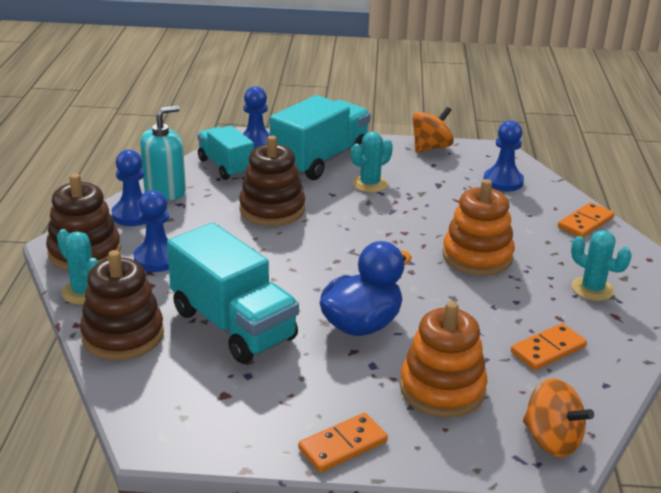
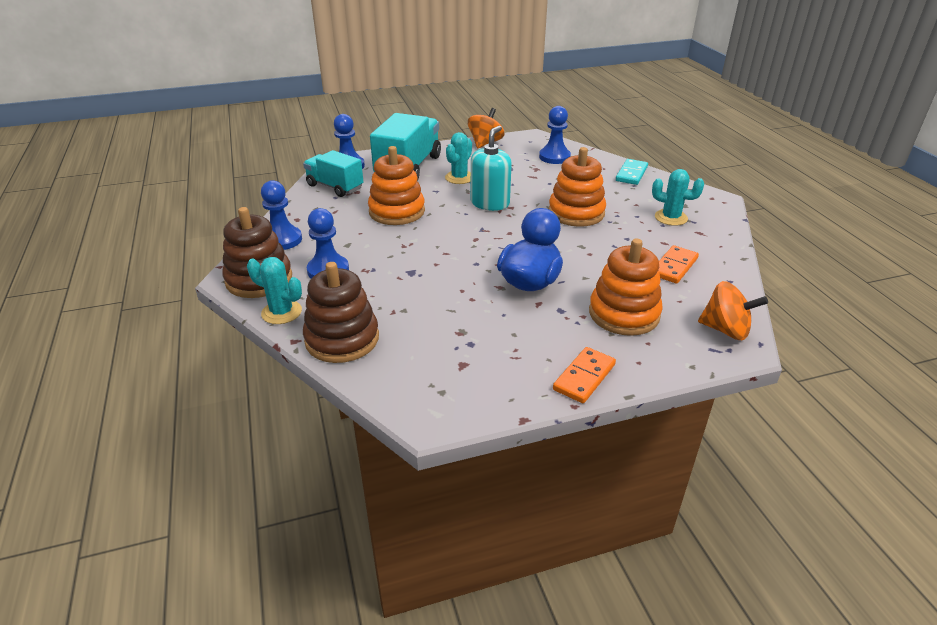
camera: 20 degrees left, 5 degrees up
turquoise soap dispenser [140,105,186,200] -> turquoise soap dispenser moved to [471,126,512,211]
turquoise truck [167,223,299,363] -> none
brown stacking toy [239,136,305,226] -> orange stacking toy [368,146,425,225]
orange domino [558,202,614,237] -> turquoise domino [616,159,648,185]

